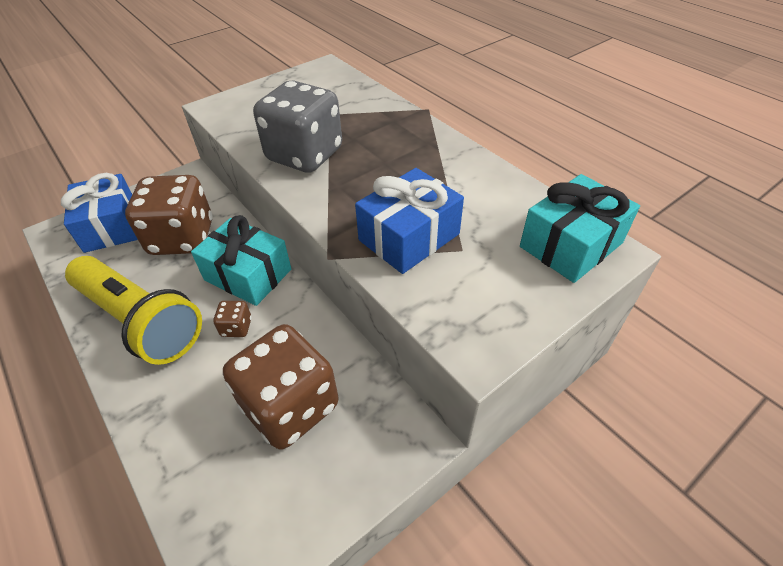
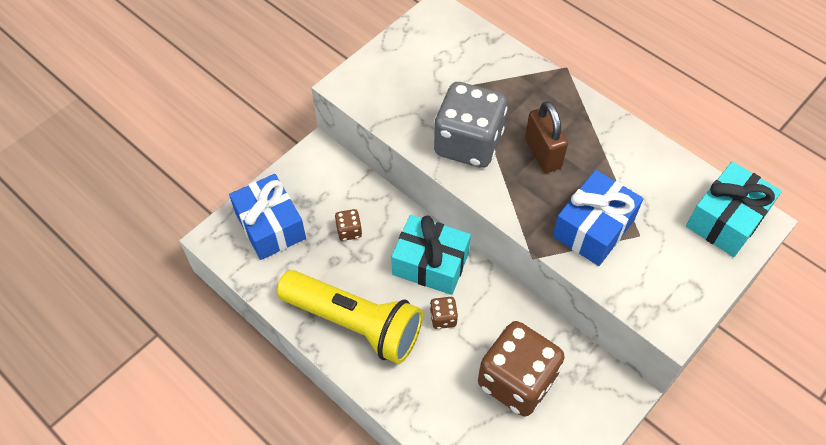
camera: 10 degrees left, 10 degrees up
brown dice [125,175,213,255] -> brown dice [335,209,362,241], size x0.41
none -> brown padlock [525,101,568,173]

